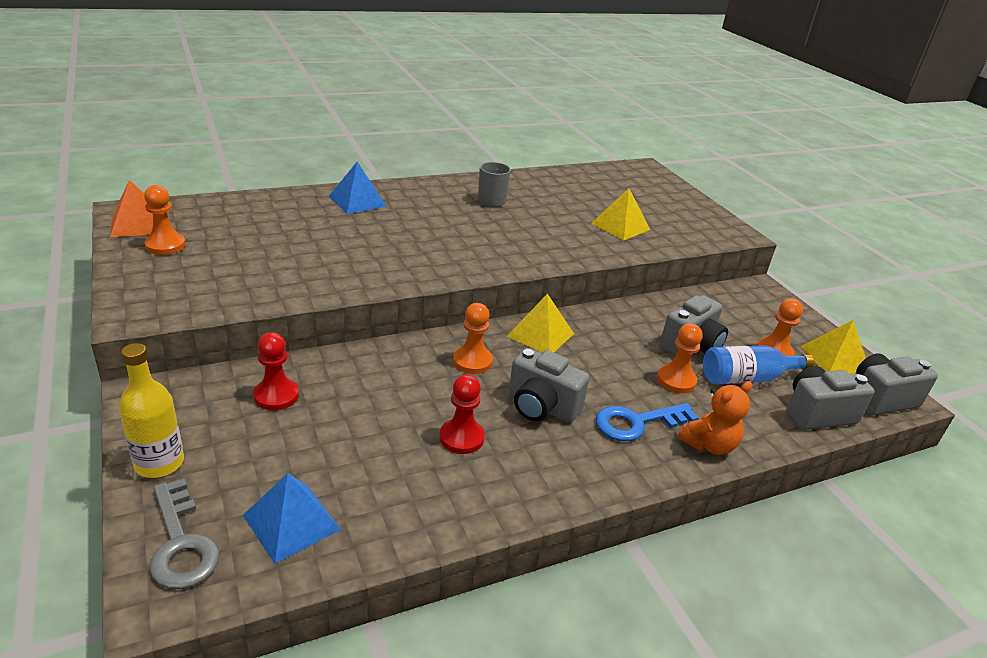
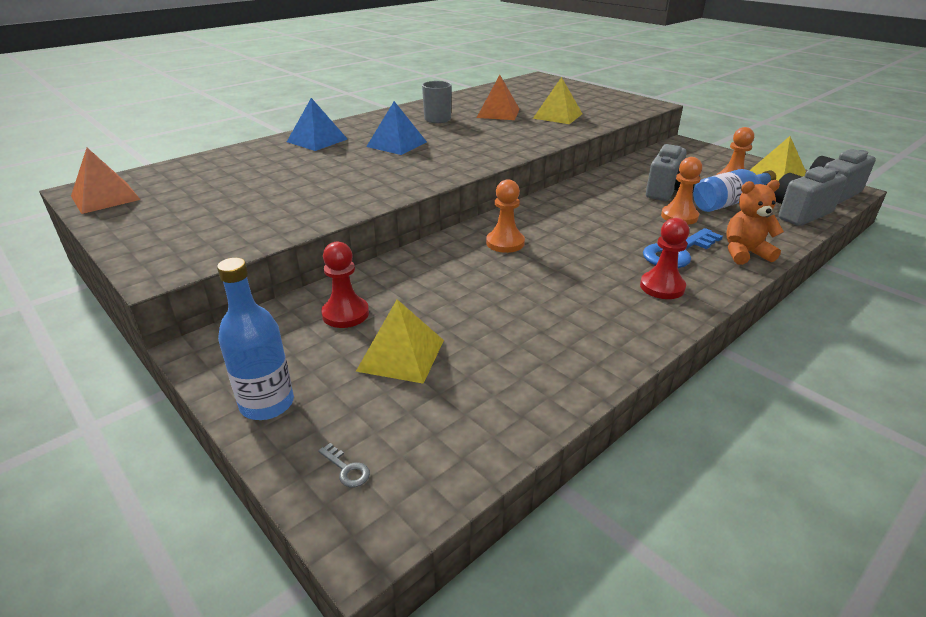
camera: 15 degrees left, 0 degrees up
yellow bottle [119,343,184,478] -> blue bottle [217,258,294,420]
orange pawn [144,185,186,255] -> none
grey key [149,479,220,589] -> grey key [318,443,370,487], size x0.41
blue pyramid [243,473,341,564] -> blue pyramid moved to [366,101,427,155]
red pawn [439,374,485,454] -> red pawn moved to [640,218,689,299]
yellow pyramid [507,294,574,353] -> yellow pyramid moved to [356,299,444,384]
grey camera [509,348,590,423] -> none
orange teddy bear [678,381,752,455] -> orange teddy bear turned 135 degrees counterclockwise [726,180,784,265]
none -> orange pyramid [477,75,520,120]

